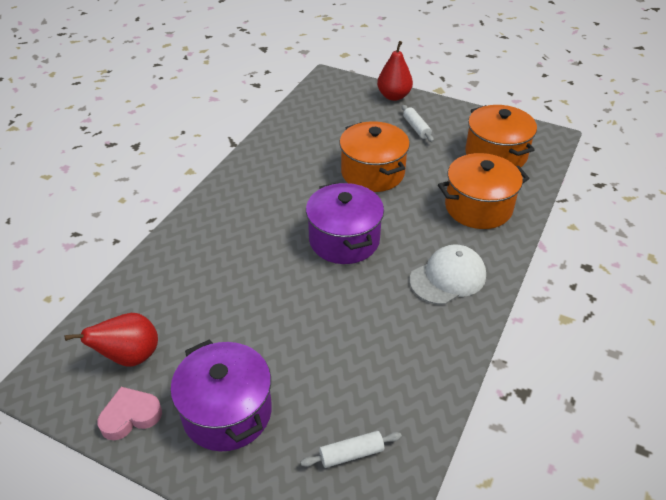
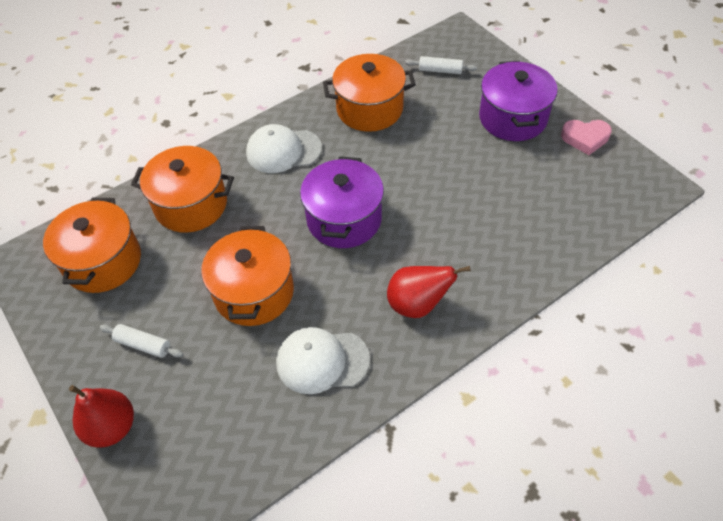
camera: 150 degrees left, 10 degrees up
red pear [65,313,158,367] -> red pear moved to [387,266,471,318]
white rolling pin [402,105,434,142] -> white rolling pin turned 75 degrees counterclockwise [100,324,183,358]
none -> white cap [276,327,370,394]
none -> orange pot [323,54,416,132]

